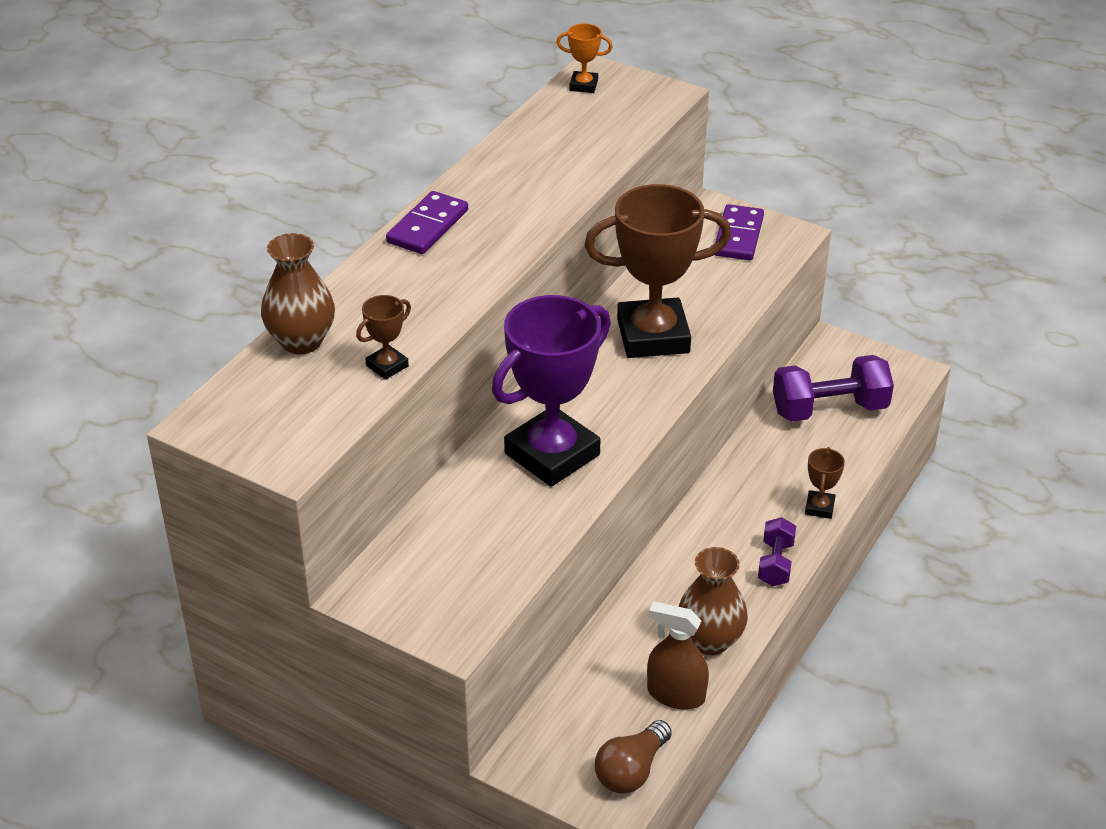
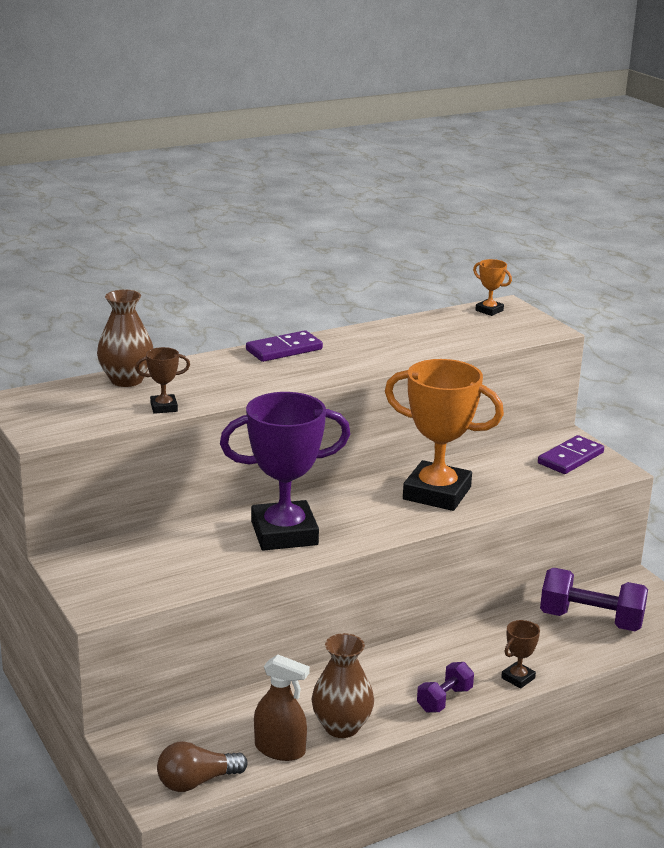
camera: 30 degrees right, 15 degrees down
brown trophy [585,184,731,358] -> orange trophy [385,359,504,511]
brown spray bottle [647,602,709,709] -> brown spray bottle turned 150 degrees clockwise [254,655,310,761]

